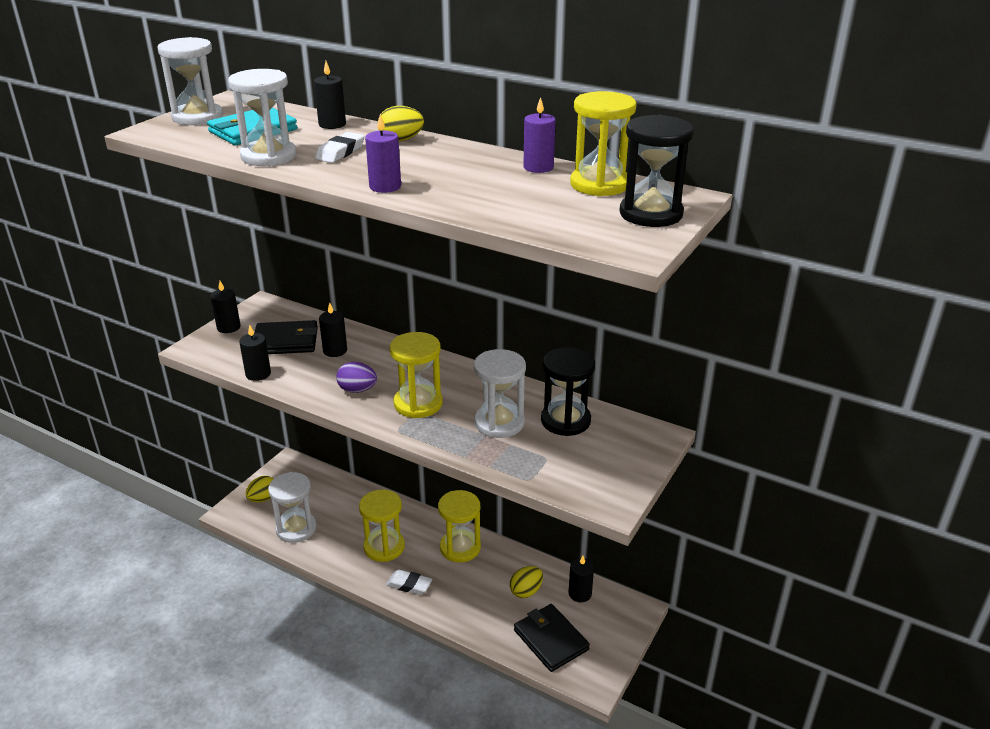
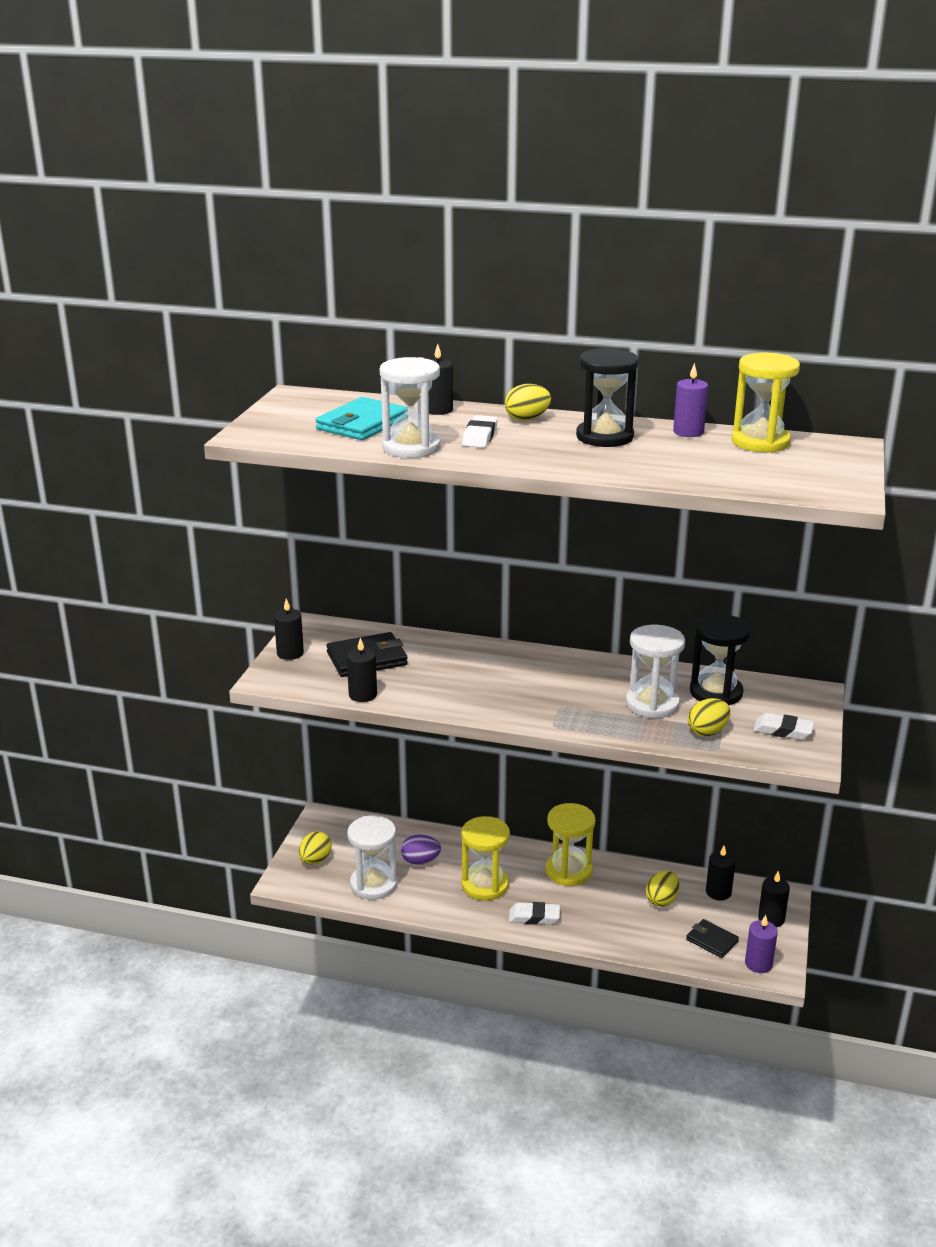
camera: 15 degrees left, 5 degrees down
white hourglass [157,37,223,125] -> none
black candle [319,302,347,357] -> black candle moved to [758,871,790,927]
purple egg [336,362,377,393] -> purple egg moved to [401,835,441,865]
purple candle [365,114,401,193] -> purple candle moved to [745,915,778,973]
yellow hourglass [389,332,443,418] -> none
black wallet [514,604,590,672] -> black wallet [686,919,739,958], size x0.61
black hourglass [620,115,694,227] -> black hourglass moved to [576,348,639,447]
none -> yellow egg [688,698,730,736]
none -> white eraser [753,713,815,740]

